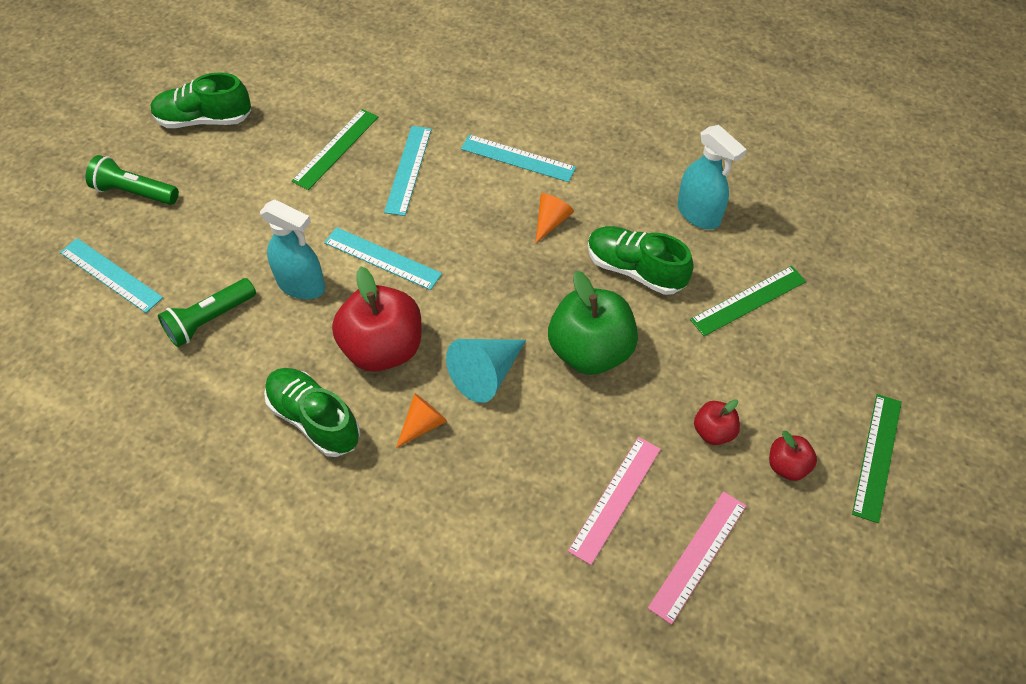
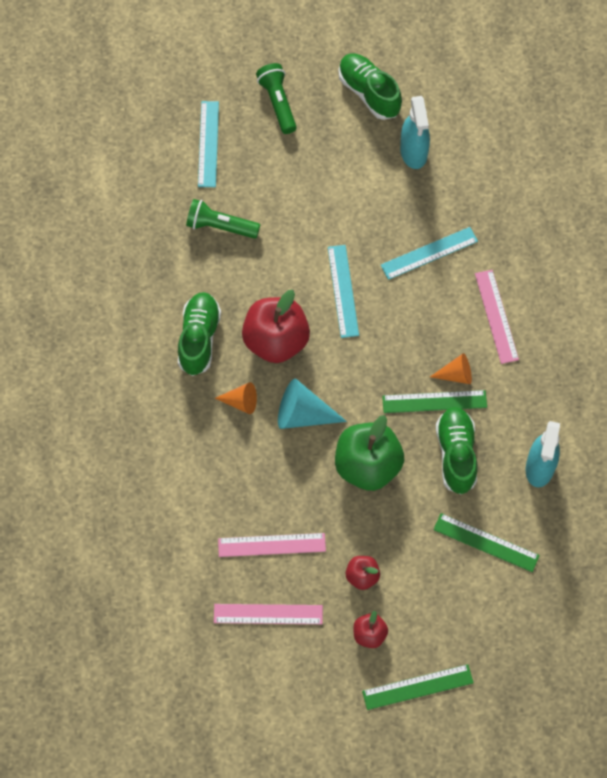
camera: 55 degrees right, 10 degrees up
turquoise spray bottle [260,199,326,300] -> turquoise spray bottle moved to [400,96,430,169]
green ruler [292,109,378,190] -> green ruler moved to [382,390,487,413]
turquoise ruler [461,135,576,182] -> pink ruler [475,270,519,364]

